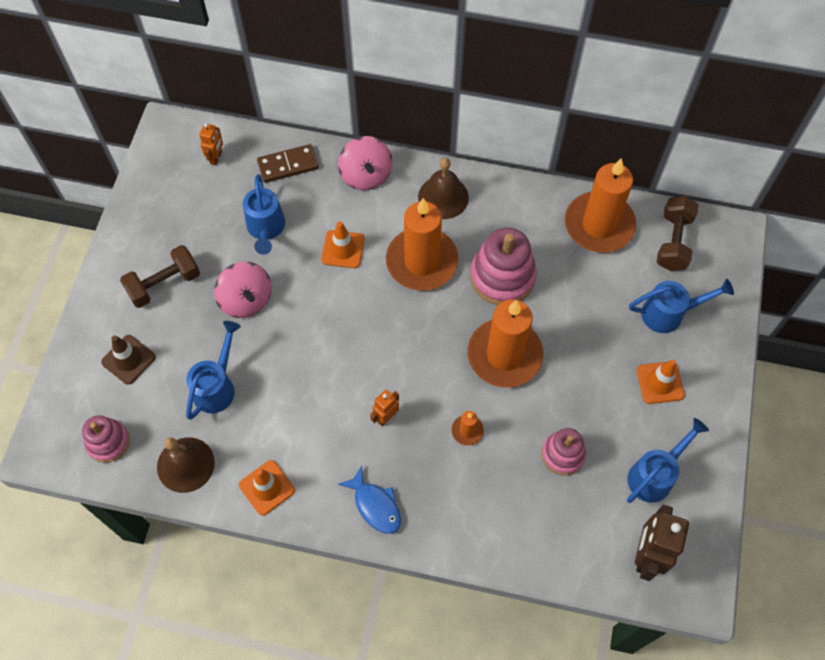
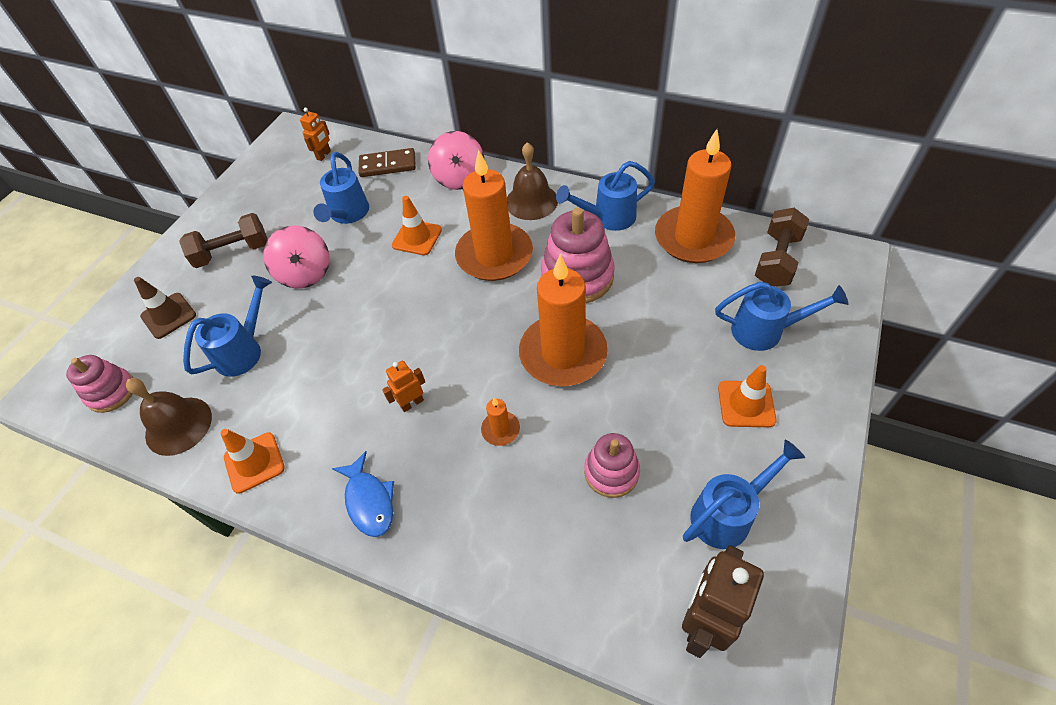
camera: 15 degrees right, 10 degrees down
none -> blue watering can [556,161,655,231]

